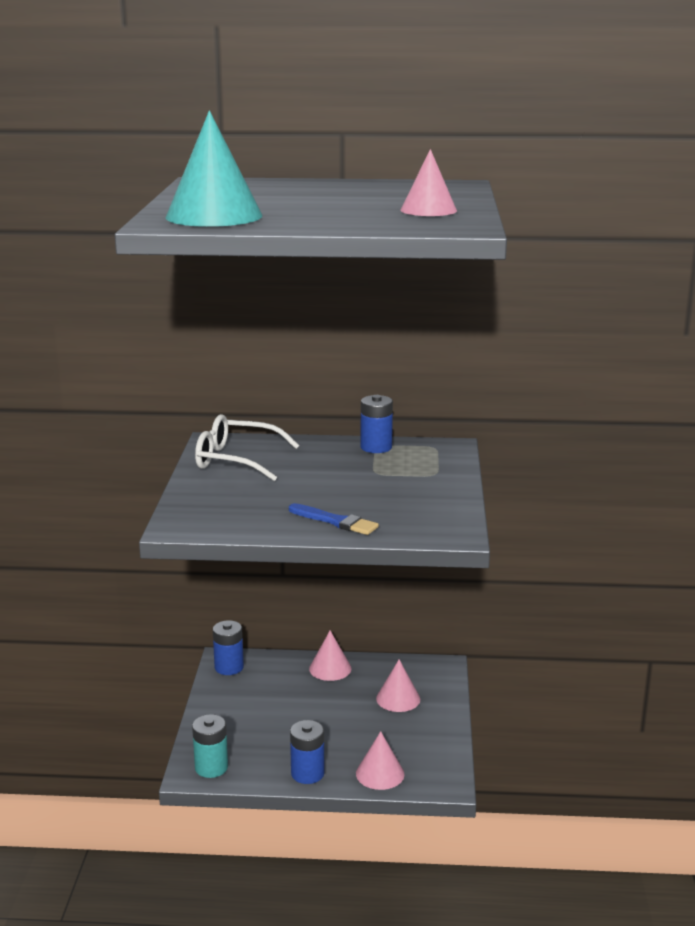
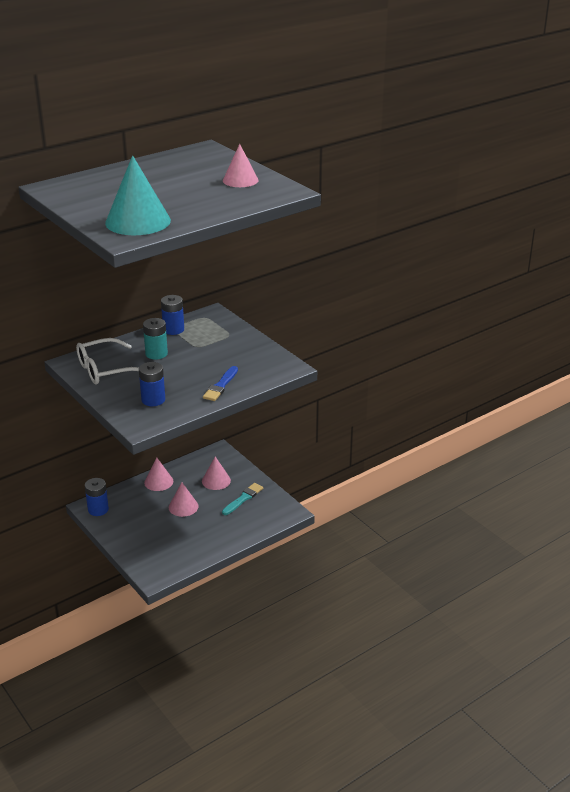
camera: 40 degrees left, 10 degrees up
turquoise battery [192,714,228,778] -> turquoise battery moved to [143,318,168,360]
blue brush [289,503,379,535] -> blue brush turned 120 degrees clockwise [203,366,238,401]
blue battery [290,720,325,784] -> blue battery moved to [139,362,165,406]
pink cone [356,731,405,790] -> pink cone moved to [169,482,199,517]
none -> turquoise brush [222,483,263,515]

